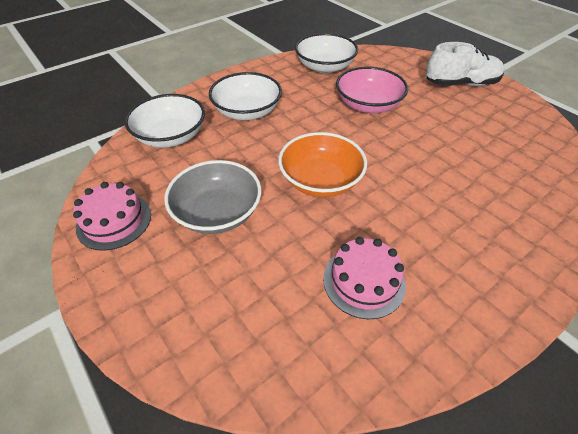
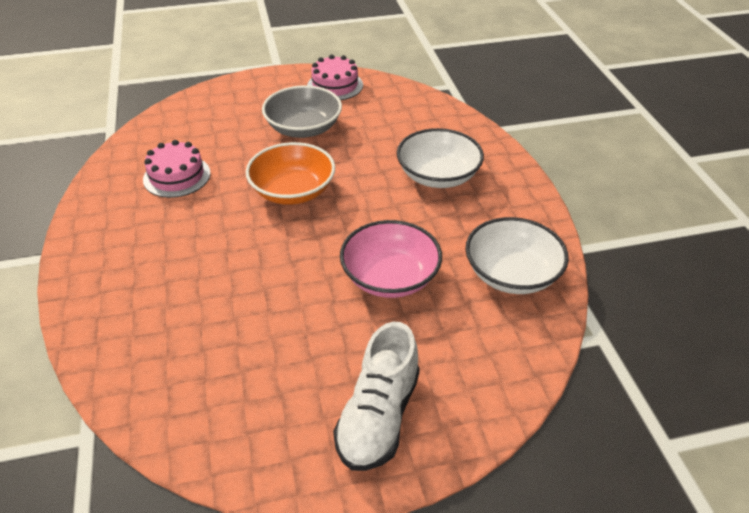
camera: 115 degrees right, 5 degrees down
white bowl [124,94,205,148] -> none

